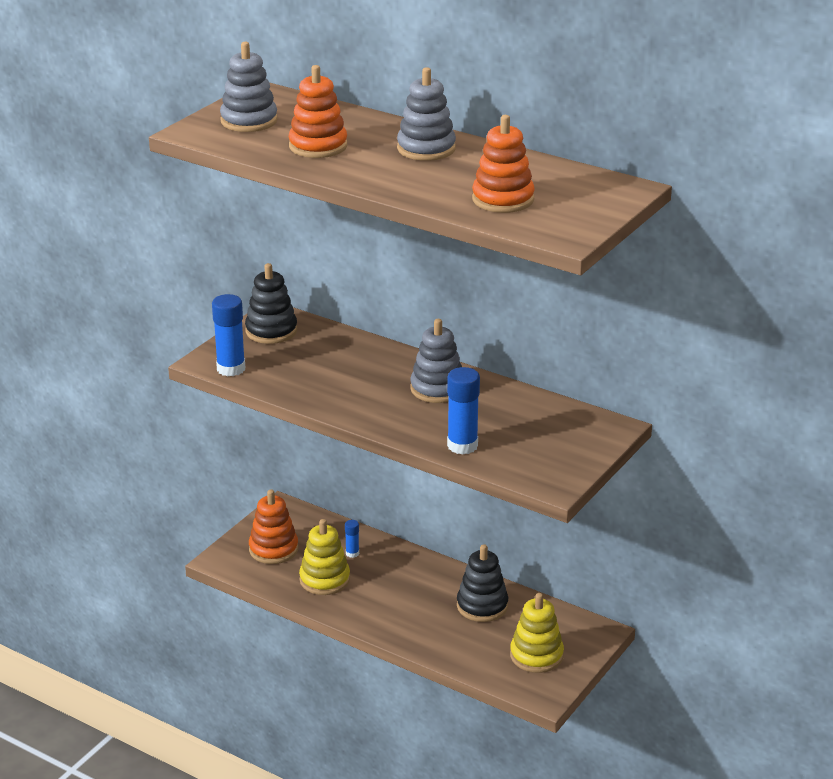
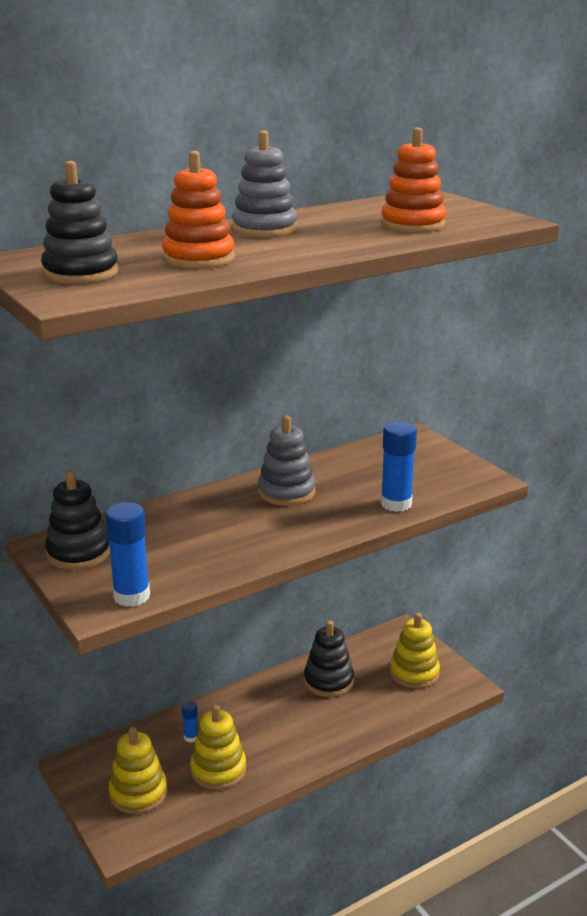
camera: 65 degrees left, 5 degrees down
grey stacking toy [220,42,278,132] -> black stacking toy [41,161,119,284]
orange stacking toy [249,489,298,564] -> yellow stacking toy [109,727,167,814]

